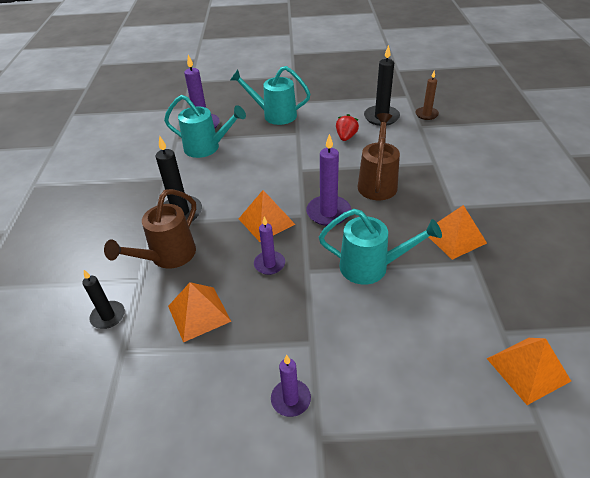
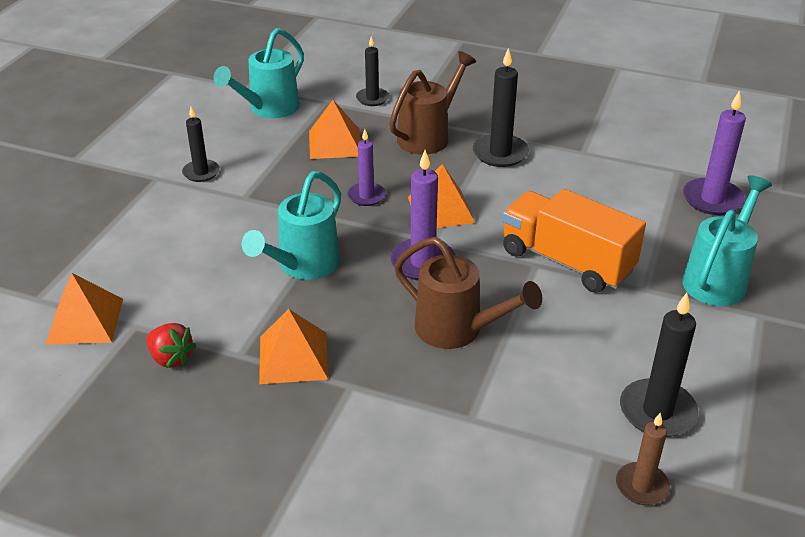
camera: 110 degrees right, 5 degrees down
brown watering can [104,189,196,268] -> brown watering can turned 75 degrees clockwise [389,51,476,155]
turquoise watering can [164,95,246,158] -> turquoise watering can moved to [213,28,304,118]
purple candle [271,355,311,417] -> black candle [182,107,220,182]
red strawberry [336,114,359,141] -> red strawberry moved to [146,323,196,368]
none -> orange truck [502,189,646,293]

